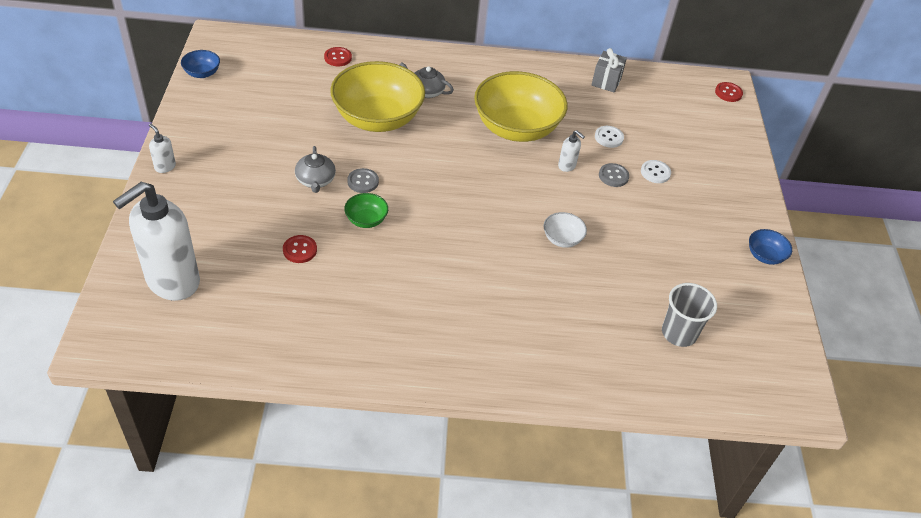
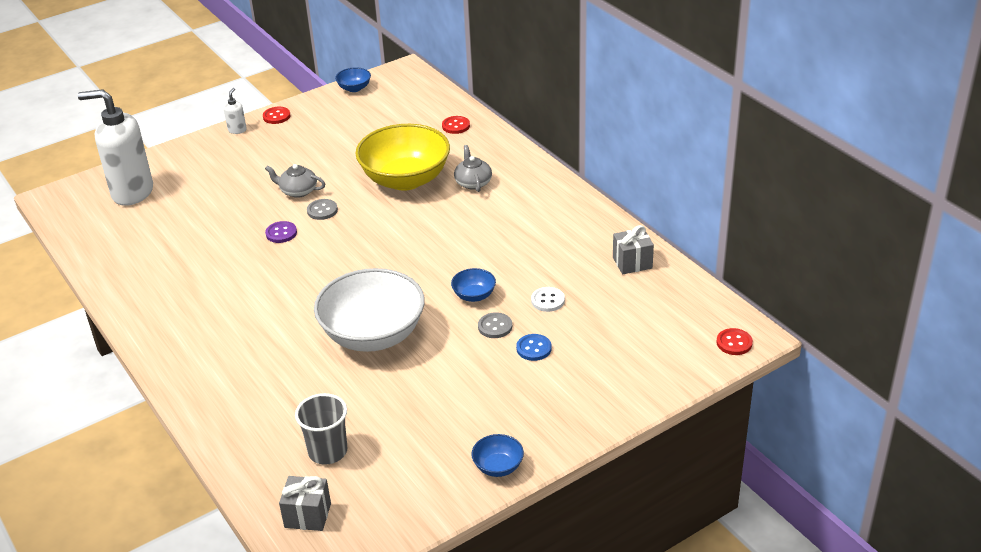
camera: 60 degrees right, 10 degrees down
red button [283,235,317,263] -> red button moved to [263,107,290,124]
grey teapot [295,146,336,193] -> grey teapot turned 60 degrees clockwise [265,164,325,198]
green bowl [344,193,388,228] -> purple button [265,221,297,243]
yellow bowl [474,71,568,142] -> none
white bowl [544,212,587,248] -> white bowl [314,268,425,352], size x2.36
white soap dispenser [558,130,585,172] -> blue bowl [451,268,496,302]
white button [641,160,671,183] -> blue button [516,334,552,361]
none -> grey gift [279,476,331,531]

